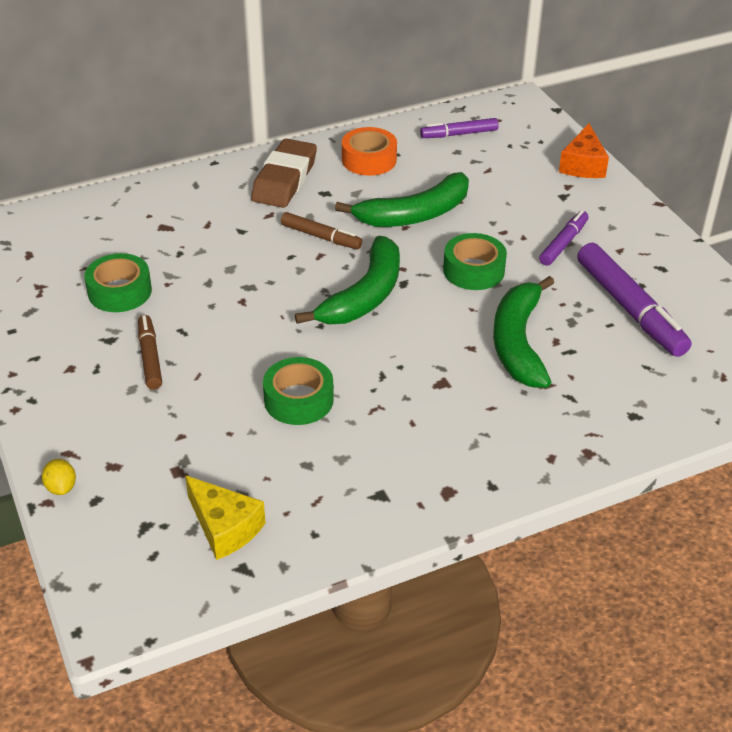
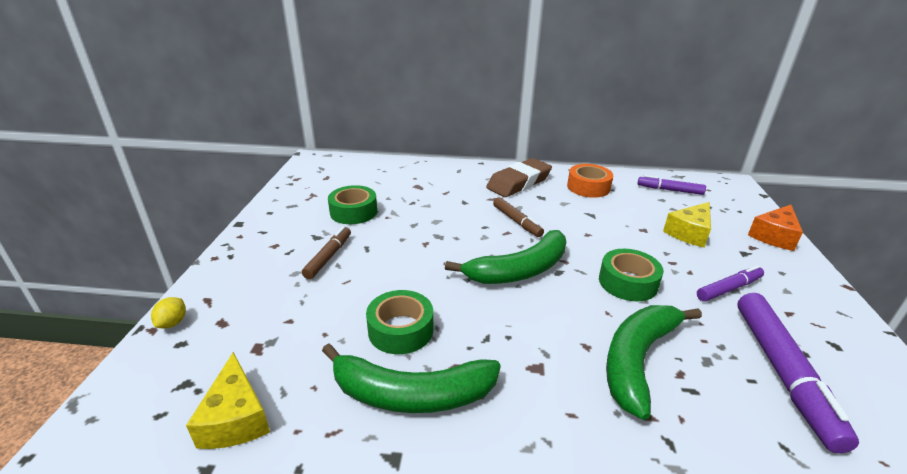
camera: 30 degrees right, 10 degrees down
green banana [335,172,469,227] -> green banana moved to [322,344,501,413]
none -> yellow cheese [663,202,711,247]

